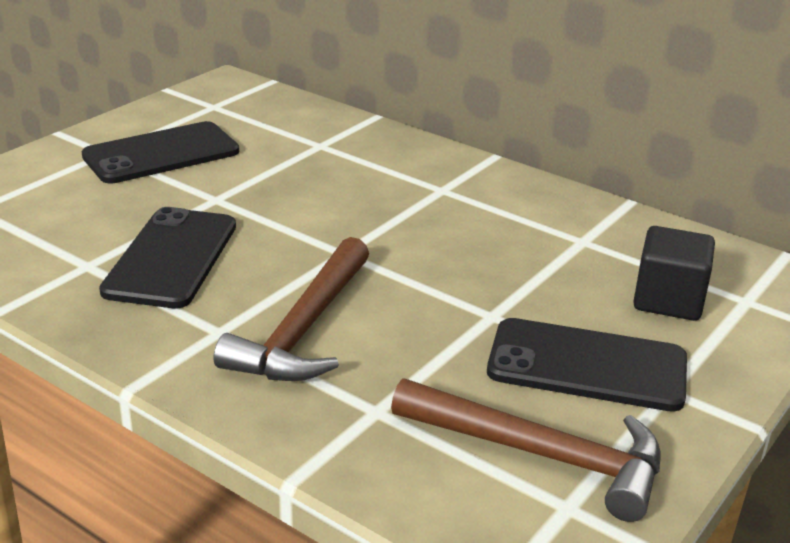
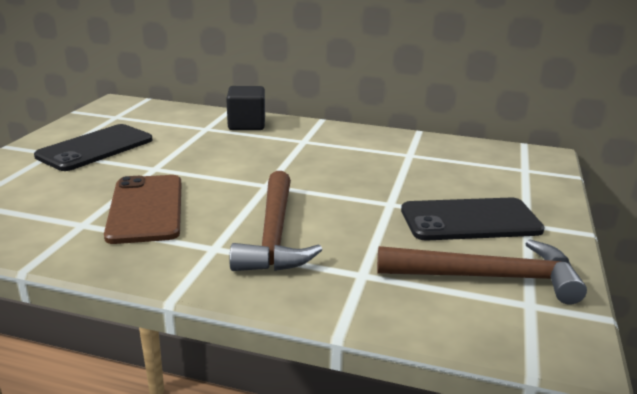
camera: 20 degrees left, 5 degrees down
black phone [99,207,236,308] -> brown phone [104,175,181,244]
black cube [633,226,715,321] -> black cube moved to [226,86,265,130]

